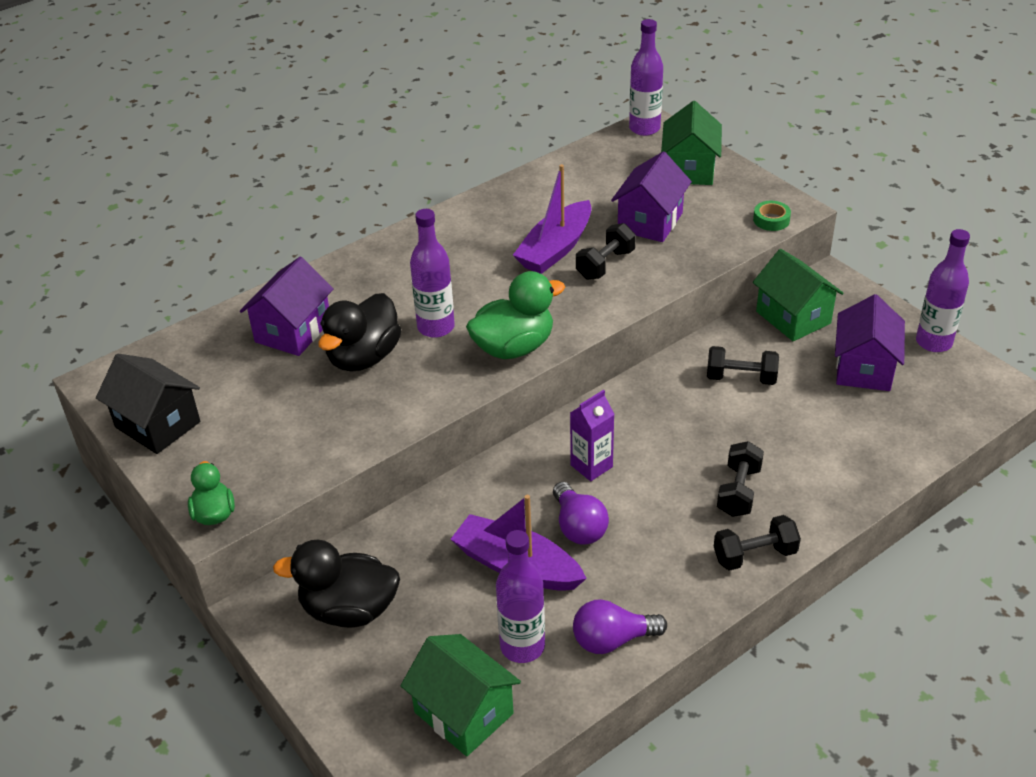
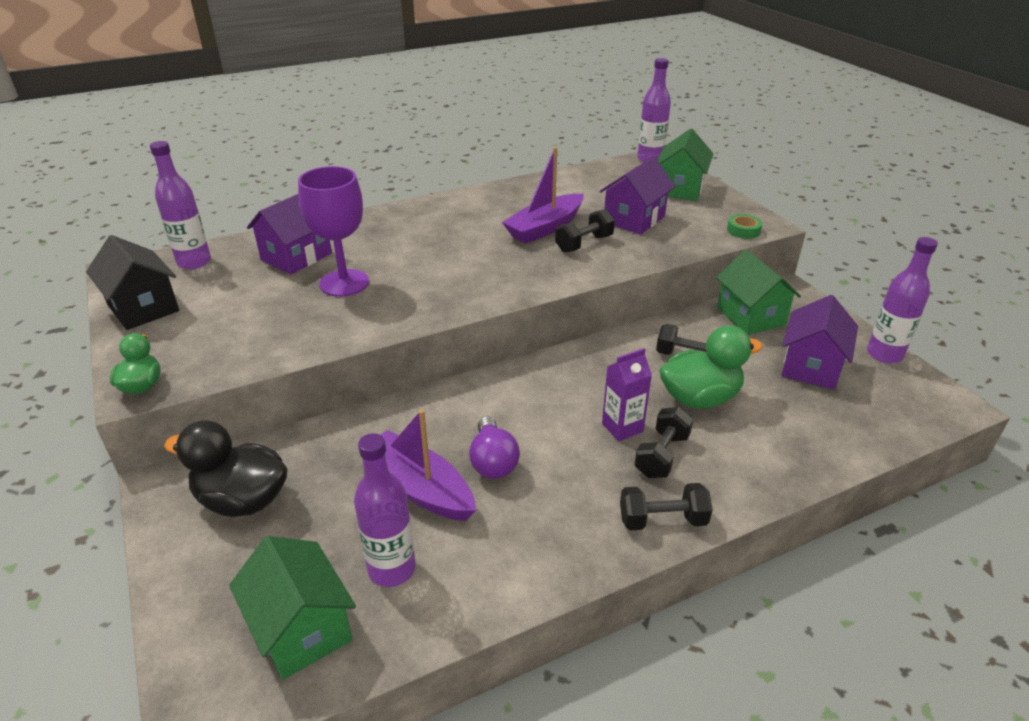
camera: 10 degrees right, 5 degrees down
black duck [318,293,401,372] -> purple goblet [298,166,369,297]
purple bottle [410,209,455,338] -> purple bottle moved to [150,141,211,269]
green duck [466,271,565,359] -> green duck moved to [659,325,763,409]
purple carton [570,390,615,481] -> purple carton moved to [602,348,652,441]
purple light bulb [573,599,667,654] -> none

